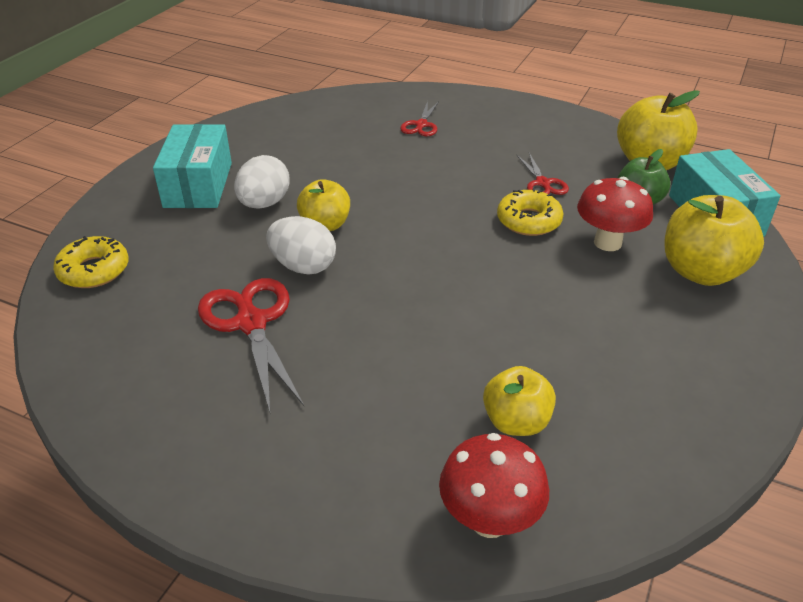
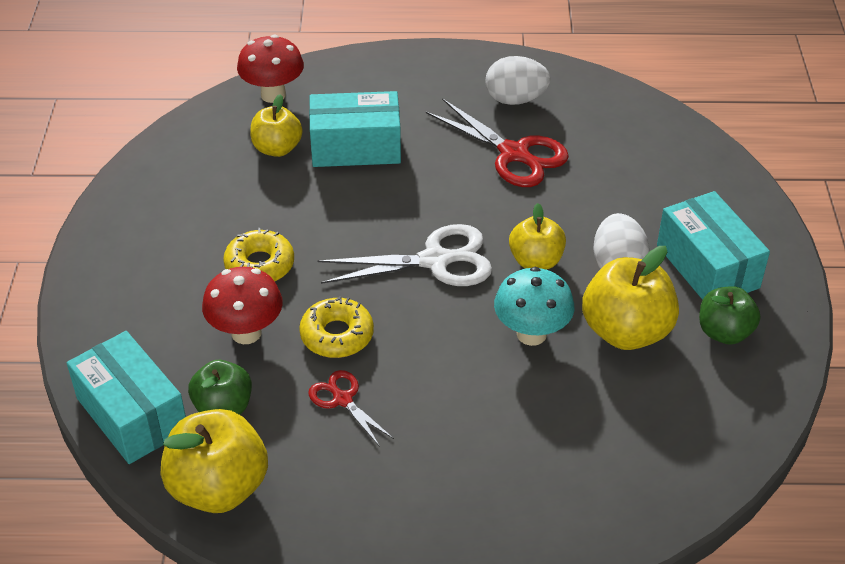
camera: 155 degrees right, 5 degrees up
yellow donut [53,236,129,288] -> yellow donut moved to [223,228,294,282]
white egg [266,216,336,275] -> white egg moved to [485,56,551,105]
red scissors [400,101,439,137] -> none
yellow apple [664,195,764,286] -> yellow apple moved to [582,246,679,350]
none -> turquoise box [309,91,401,167]
none -> white scissors [318,224,492,286]
none -> turquoise mushroom [494,267,574,346]
none -> green apple [699,286,760,345]

